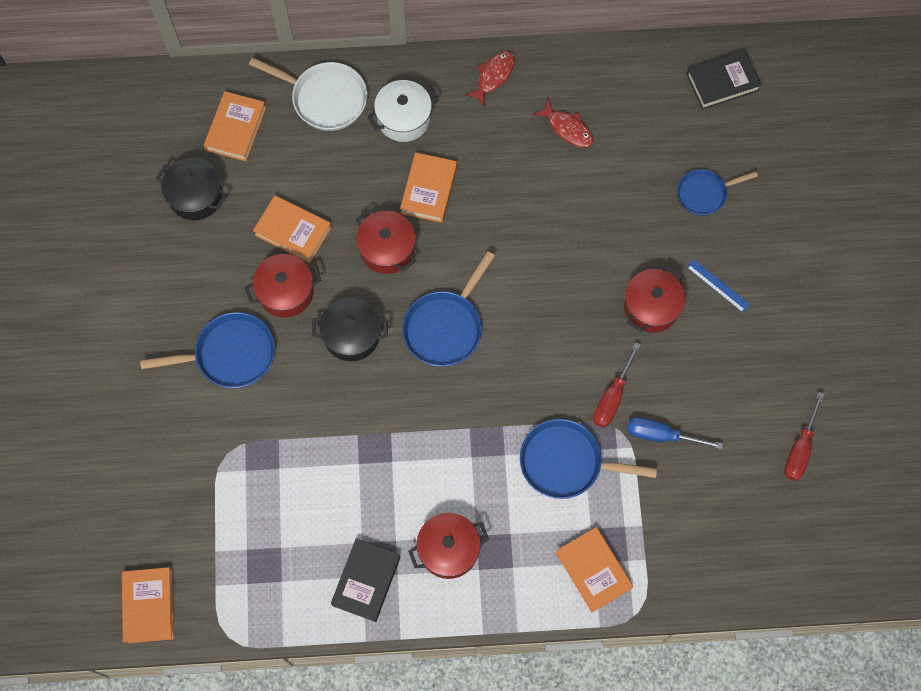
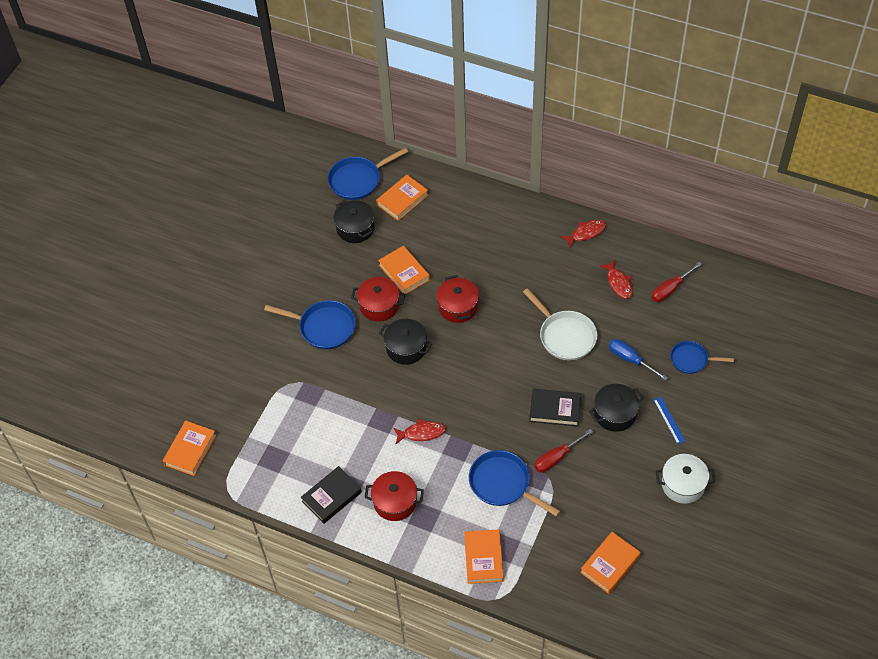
camera: 30 degrees right, 15 degrees down
white pan [249,57,367,131] -> white pan moved to [523,288,597,360]
white pot [367,80,439,142] -> white pot moved to [656,454,715,504]
orange book [400,152,457,223] -> orange book moved to [580,532,641,594]
blue pan [402,251,495,367] -> blue pan moved to [327,148,408,200]
red pot [624,266,686,333] -> black pot [589,384,644,432]
blue screwdriver [627,417,723,449] -> blue screwdriver moved to [609,339,668,381]
black book [686,50,762,110] -> black book moved to [529,389,581,427]
red screwdriver [784,392,824,481] -> red screwdriver moved to [651,262,702,302]
none -> red fish [393,419,446,444]

